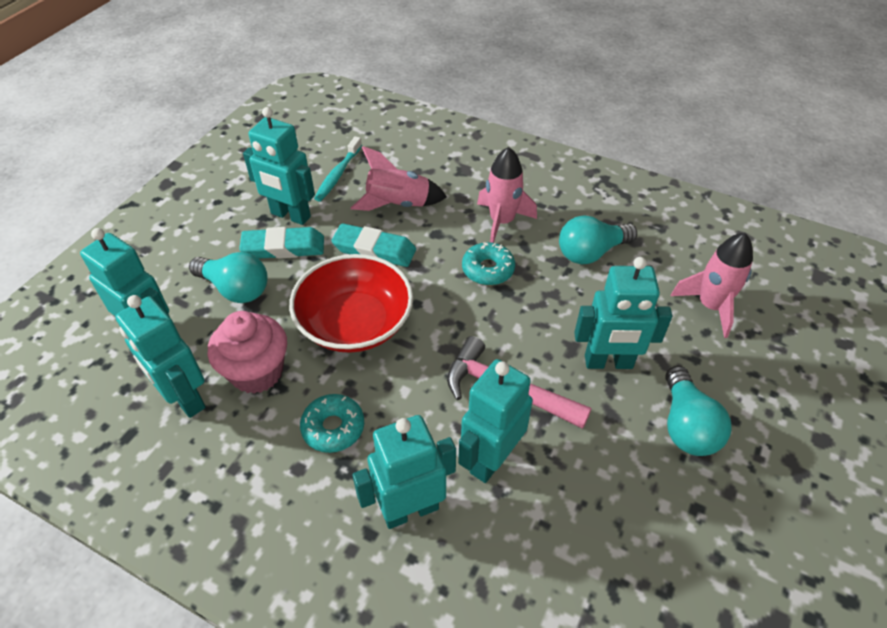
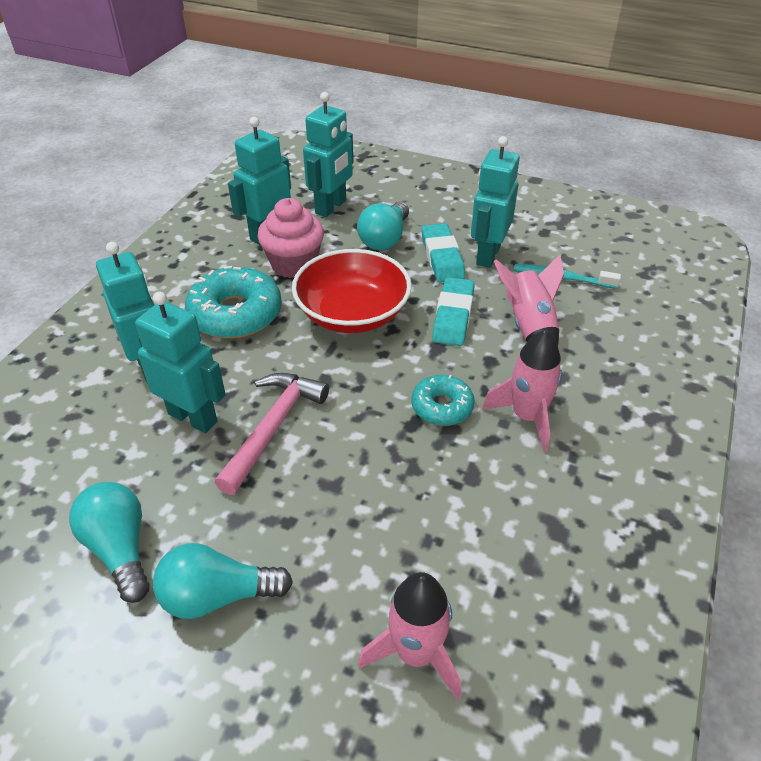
camera: 85 degrees right, 5 degrees down
turquoise donut [300,394,364,453] -> turquoise donut [185,266,282,339], size x1.71
turquoise light bulb [559,215,637,264] -> turquoise light bulb moved to [69,482,150,603]
turquoise robot [574,257,672,369] -> none

